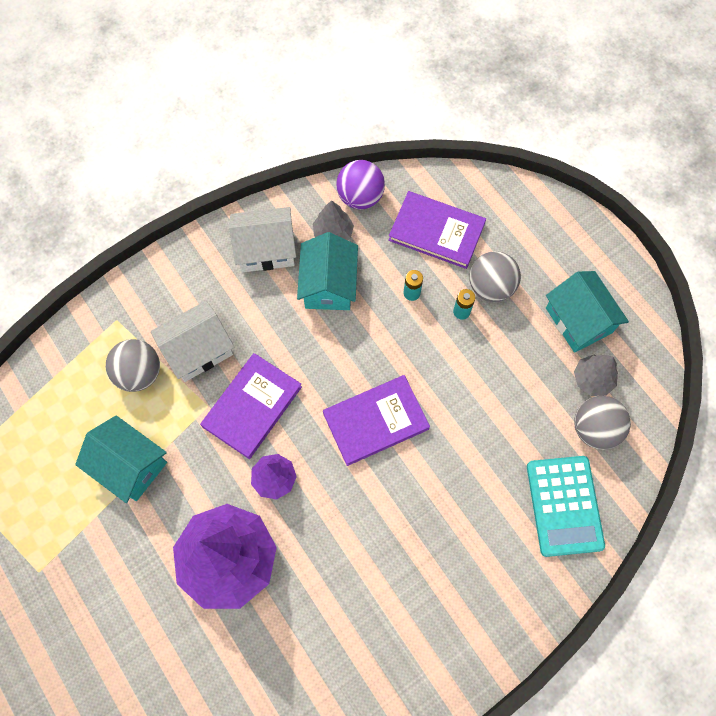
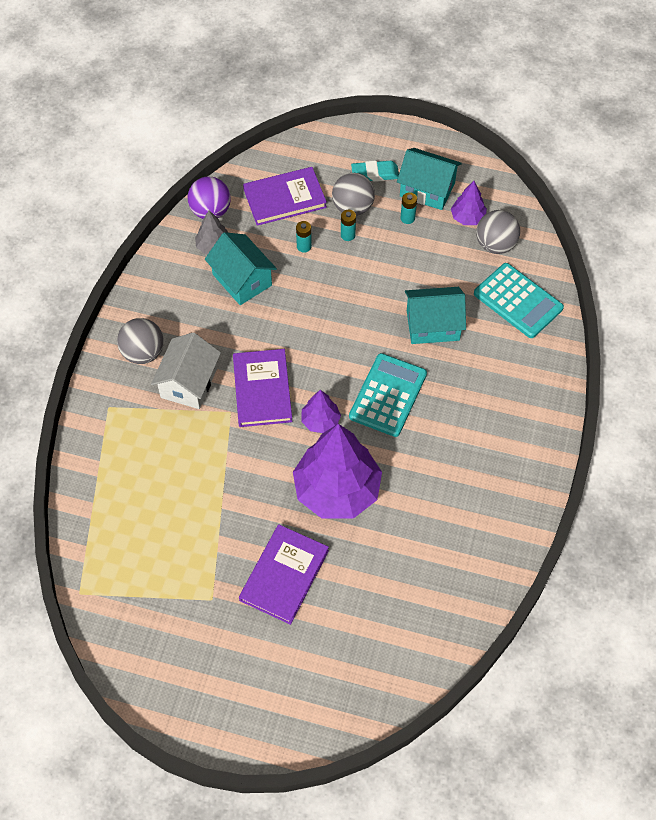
camera: 40 degrees left, 10 degrees down
turquoise house [75,415,167,503] -> turquoise house moved to [405,287,466,344]
grey ball [106,339,160,392] -> grey ball moved to [117,318,164,364]
white house [229,207,296,272] -> none
purple book [323,375,430,466] -> purple book moved to [239,524,329,625]
grey tree [574,355,618,396] -> purple tree [451,181,487,225]
none -> turquoise calculator [349,353,427,437]
none -> turquoise eraser [351,161,399,182]
none -> turquoise battery [401,192,417,224]

